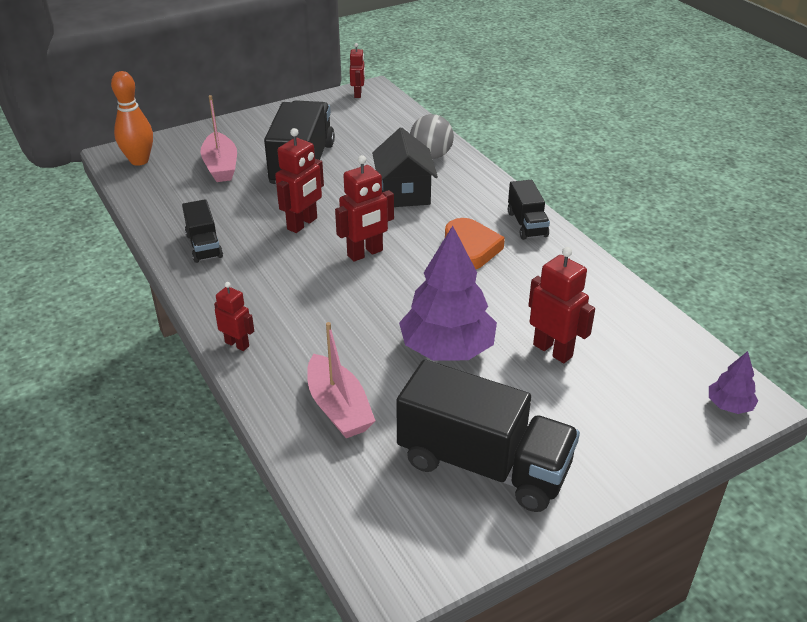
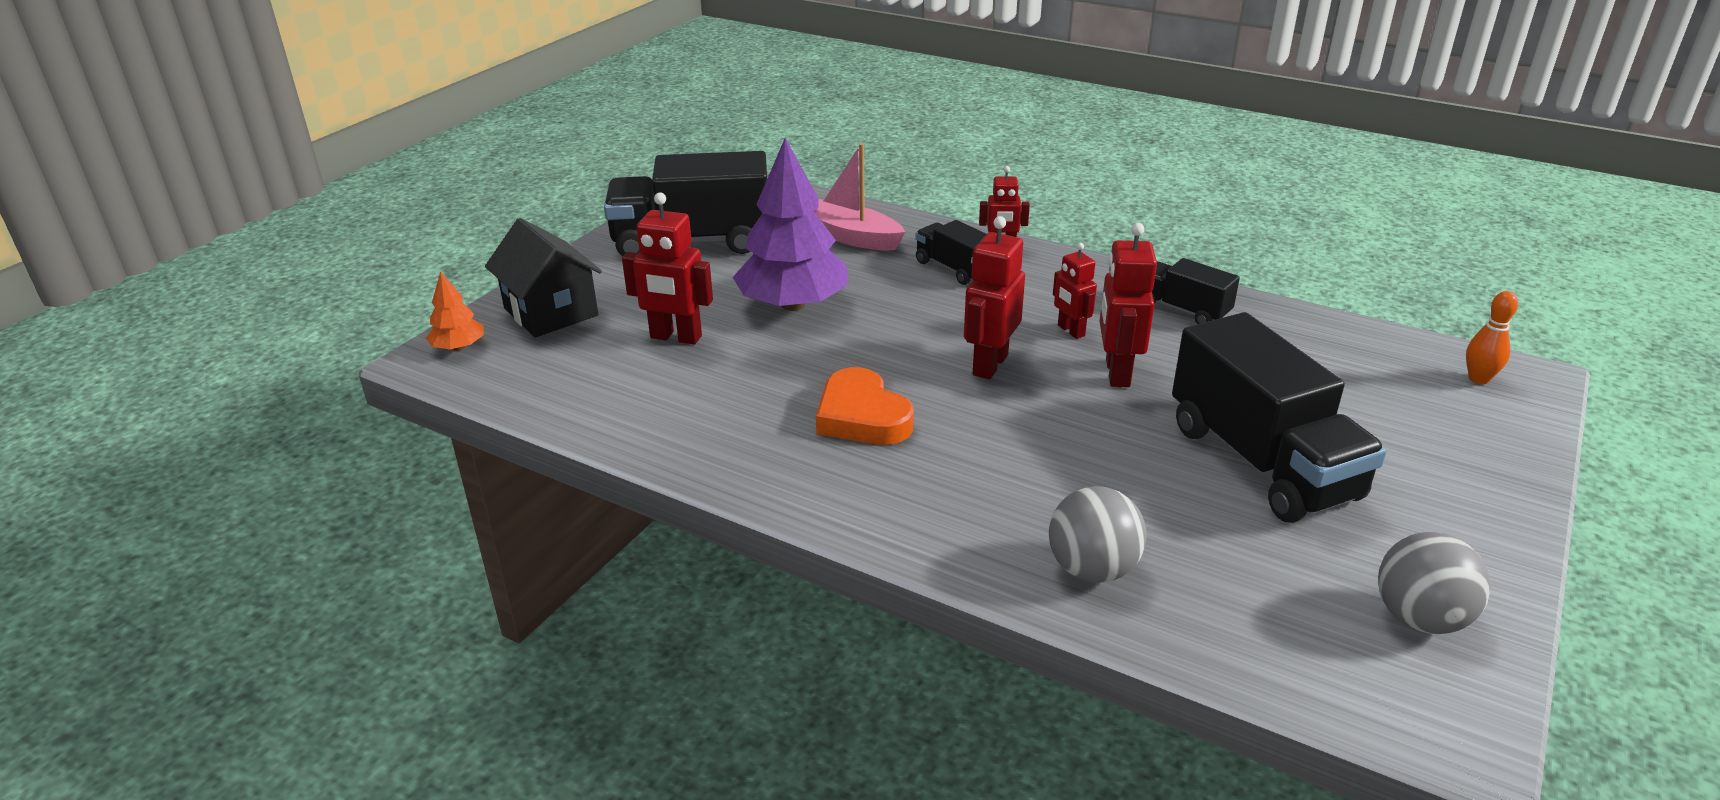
camera: 150 degrees right, 5 degrees down
orange bowling pin [111,71,153,166] -> orange bowling pin [1466,291,1518,384], size x0.60
pink boat [200,95,237,182] -> none
red robot [350,43,365,98] -> red robot moved to [1053,243,1097,339]
black house [372,127,438,207] -> black house moved to [485,218,602,338]
black truck [508,180,550,240] -> black truck moved to [915,220,986,285]
purple tree [709,351,758,414] -> orange tree [426,271,484,351]
none -> grey ball [1378,532,1491,634]

